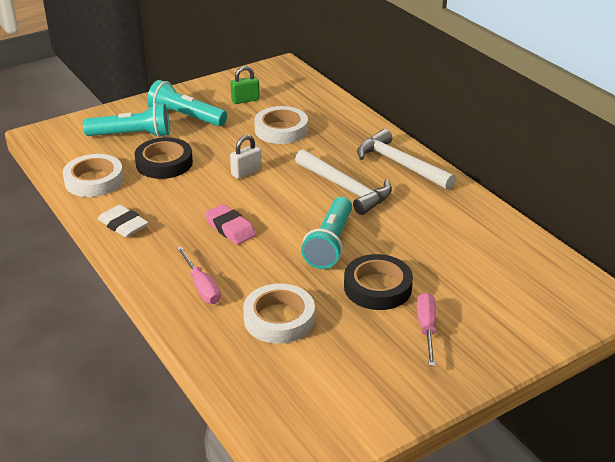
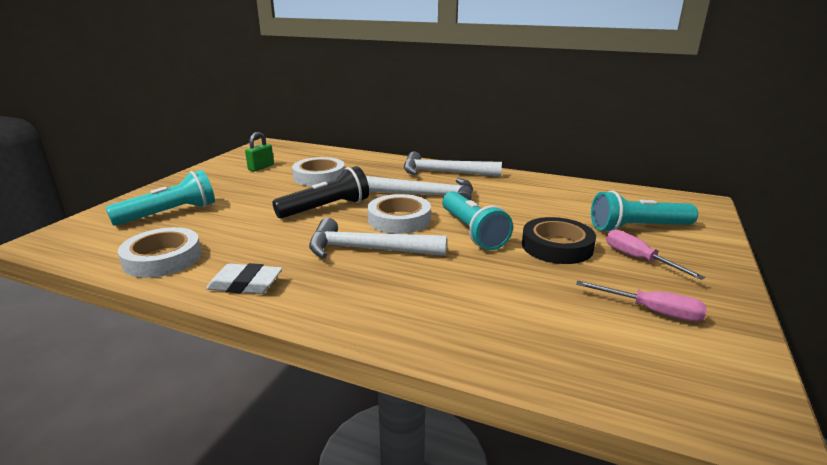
camera: 35 degrees left, 10 degrees down
black tape [135,137,193,179] -> none
turquoise flashlight [147,80,227,126] -> turquoise flashlight moved to [591,191,698,232]
pink screwdriver [177,246,221,304] -> pink screwdriver moved to [576,281,707,322]
pink eraser [204,204,256,245] -> white hammer [309,218,447,258]
white padlock [230,135,262,179] -> black flashlight [272,166,369,218]
white tape [243,283,315,344] -> white tape moved to [367,194,431,234]

